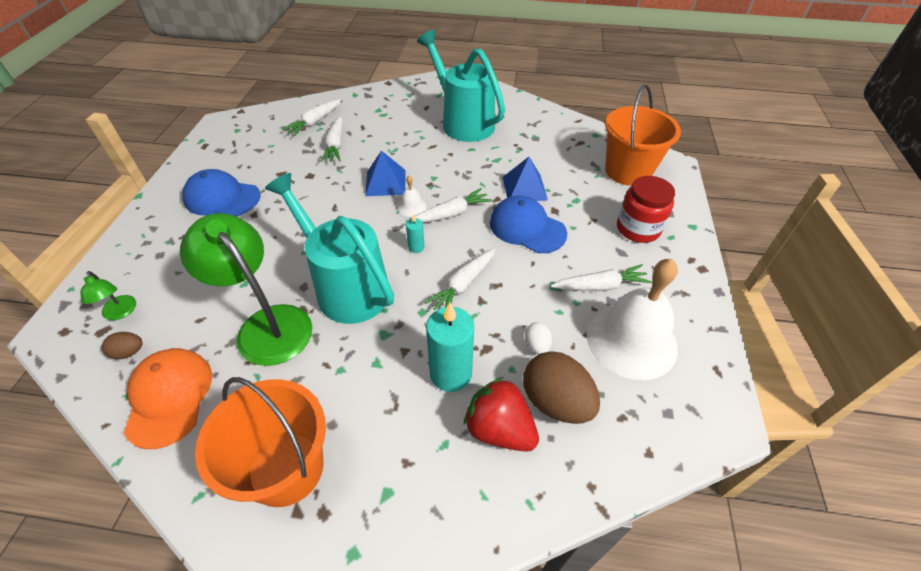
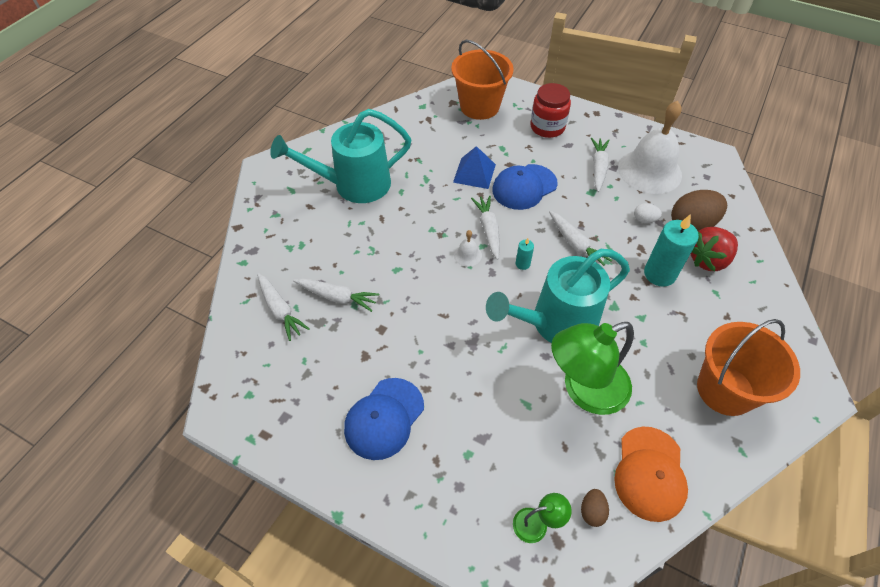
camera: 70 degrees left, 5 degrees up
orange cap [124,348,212,449] -> orange cap turned 90 degrees counterclockwise [614,427,688,522]
blue pyramid [365,150,405,196] -> none

